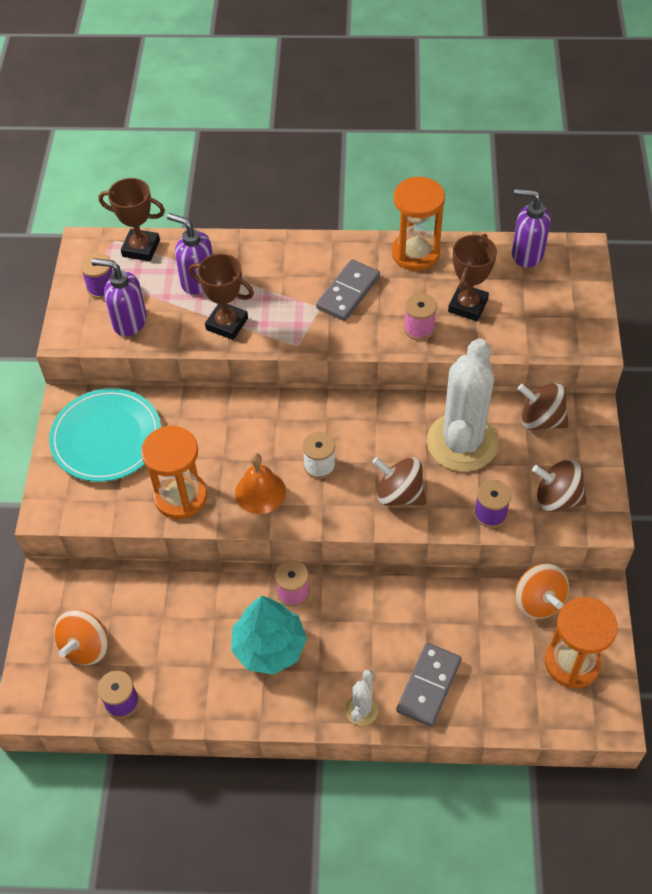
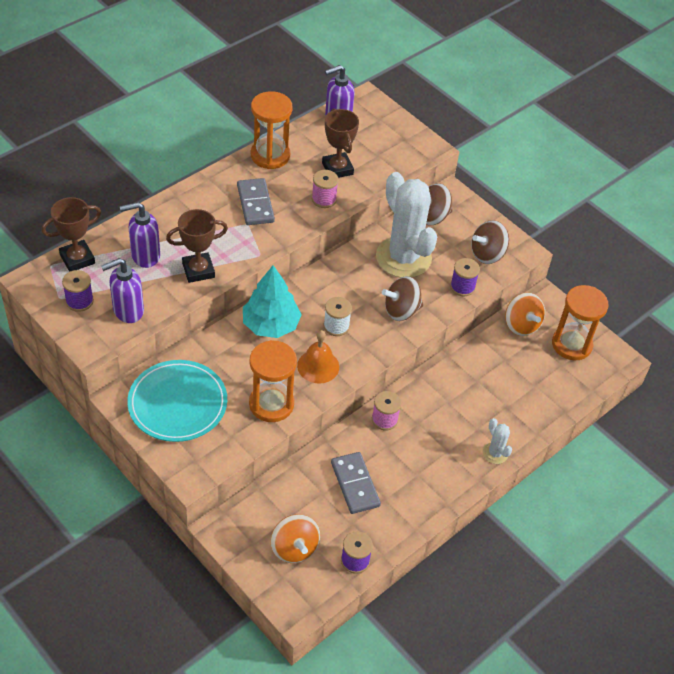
camera: 50 degrees left, 5 degrees down
turquoise tree [231,596,307,675] -> turquoise tree moved to [243,265,302,338]
grey domino [396,643,461,727] -> grey domino moved to [331,452,381,514]
orange spinning top [515,563,569,619] -> orange spinning top turned 45 degrees clockwise [505,293,545,336]

